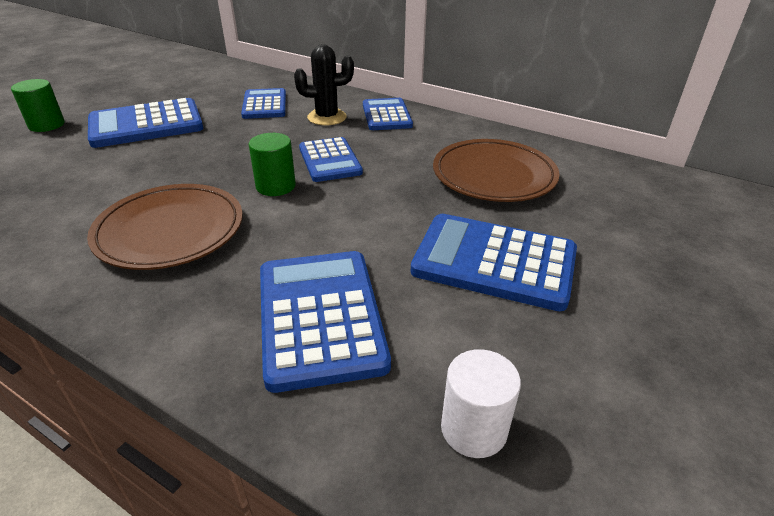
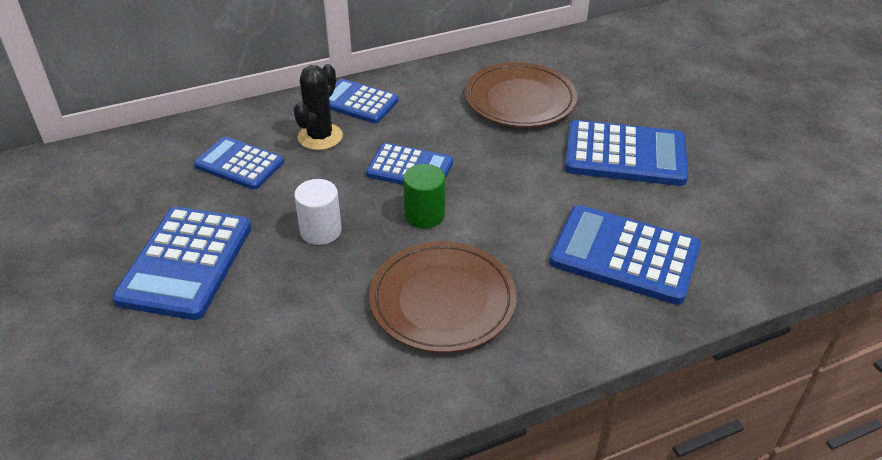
camera: 55 degrees left, 5 degrees up
green cylinder [11,79,65,132] -> none
blue calculator [411,214,577,311] -> blue calculator turned 135 degrees counterclockwise [565,120,688,186]
white cylinder [441,349,521,458] -> white cylinder moved to [294,179,342,245]

